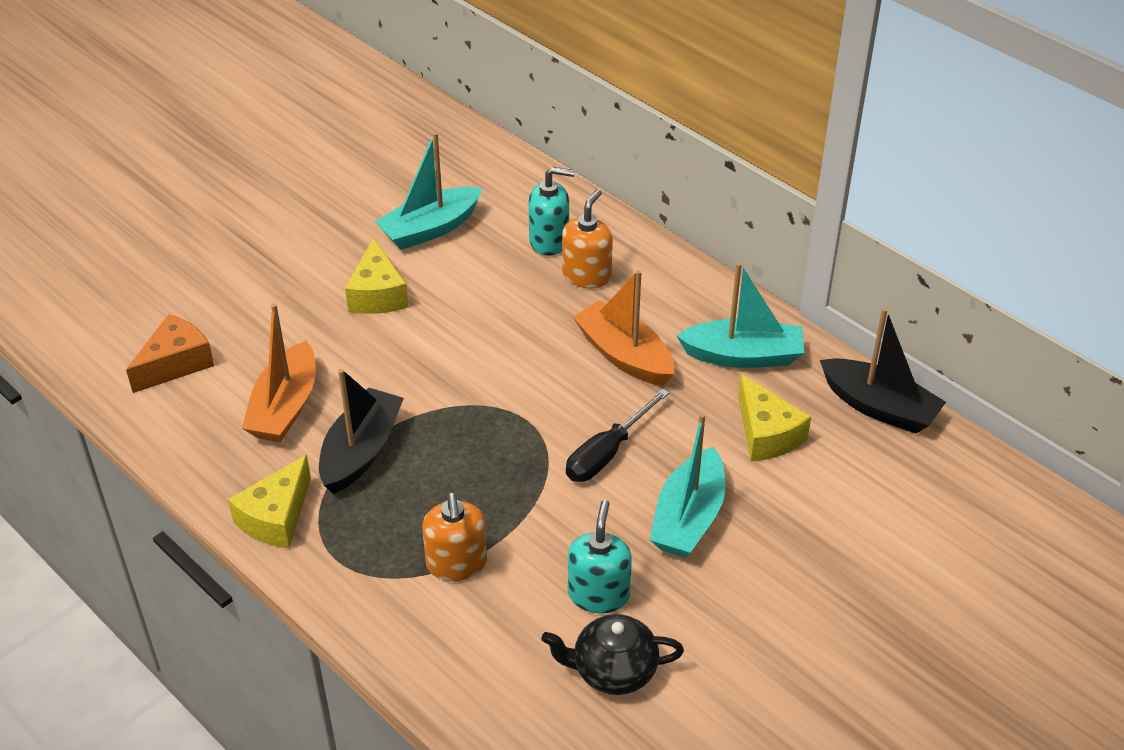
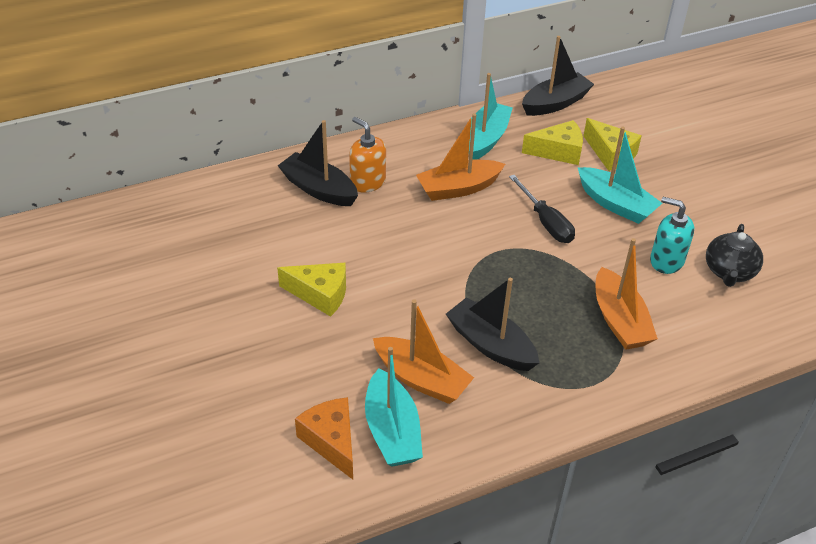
camera: 70 degrees left, 0 degrees up
yellow cheese [228,455,311,549] -> yellow cheese moved to [583,118,642,171]
turquoise boat [375,132,482,250] -> turquoise boat moved to [365,347,423,467]
orange soap dispenser [422,492,487,581] -> orange boat [596,238,658,350]
turquoise soap dispenser [528,167,575,256] -> black boat [278,120,358,206]

